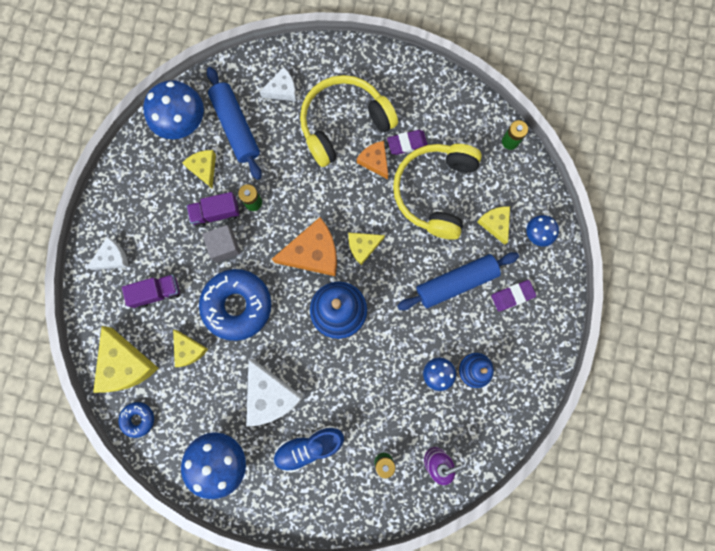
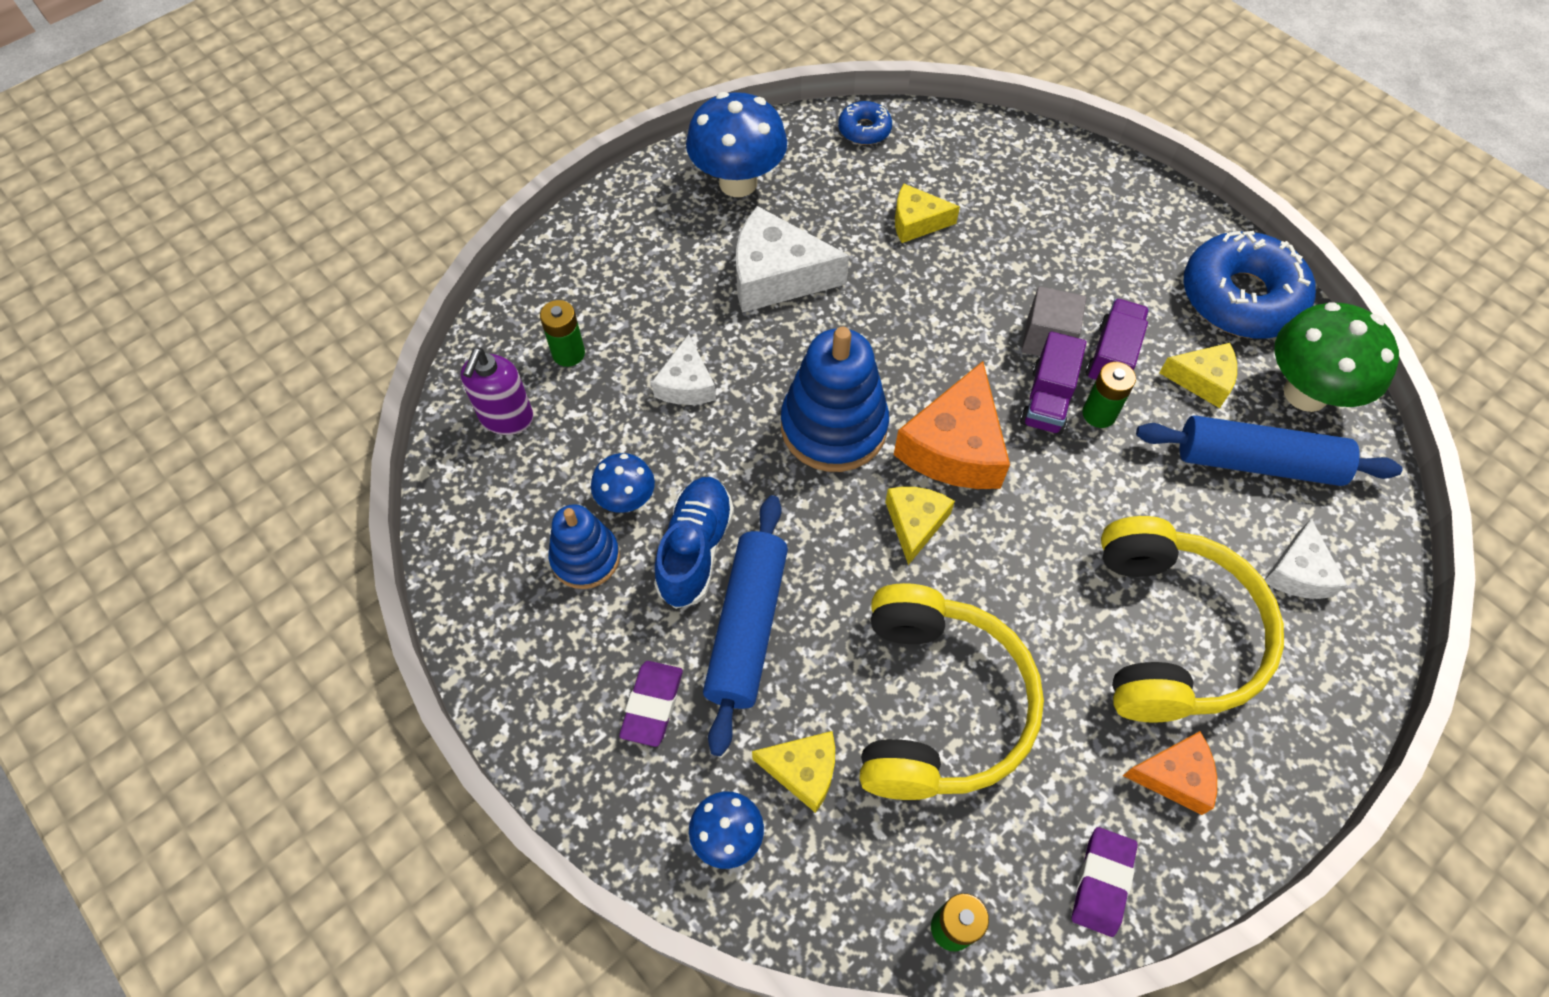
camera: 125 degrees right, 20 degrees down
white cheese [86,237,129,270] -> white cheese moved to [651,334,716,405]
yellow cheese [93,326,158,393] -> none
purple truck [122,274,180,309] -> purple truck moved to [1020,331,1087,435]
blue mushroom [143,80,204,139] -> green mushroom [1275,302,1399,412]
blue donut [199,269,271,341] -> blue donut moved to [1183,231,1316,339]
blue shoe [273,425,344,473] -> blue shoe moved to [654,477,734,609]
orange cheese [357,141,388,179] -> orange cheese moved to [1123,731,1217,815]
purple eraser [387,130,428,155] -> purple eraser moved to [1072,827,1138,937]
yellow headphones [393,144,482,240] -> yellow headphones turned 45 degrees clockwise [860,583,1044,800]

